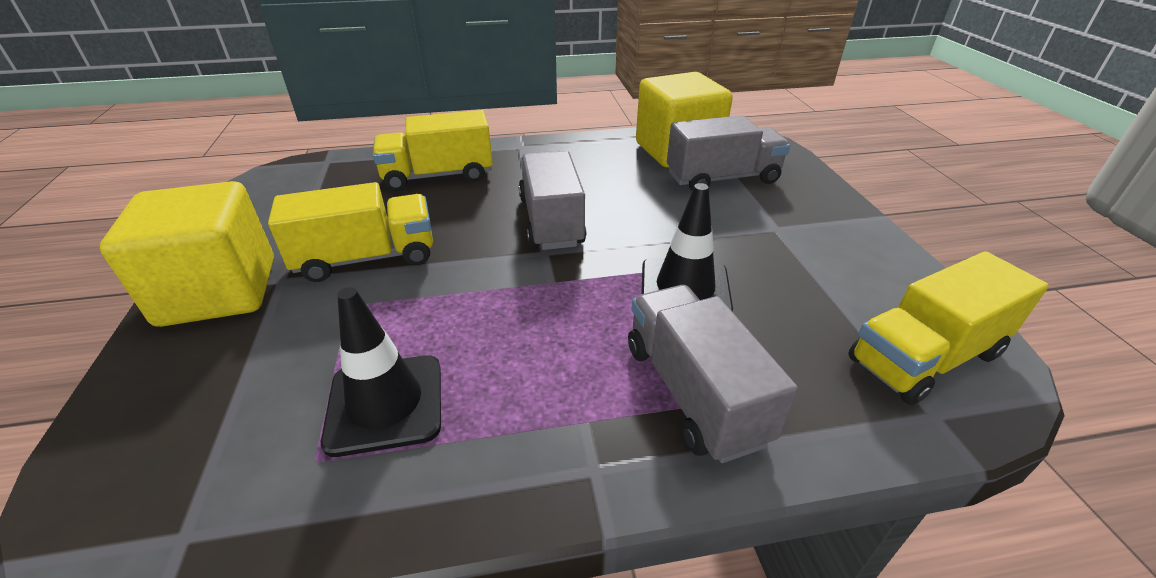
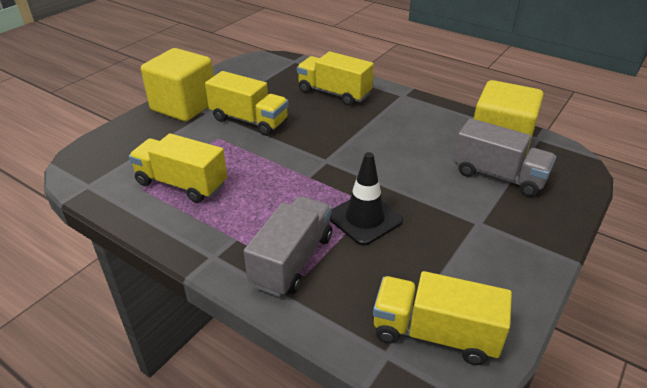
camera: 45 degrees right, 0 degrees up
black traffic cone [321,287,441,457] -> yellow truck [129,133,227,203]
grey truck [519,151,586,250] -> none

